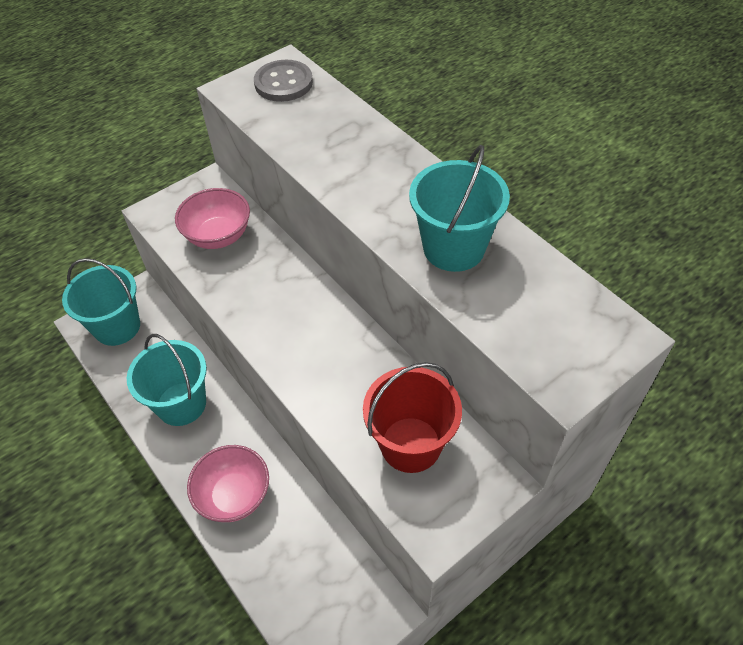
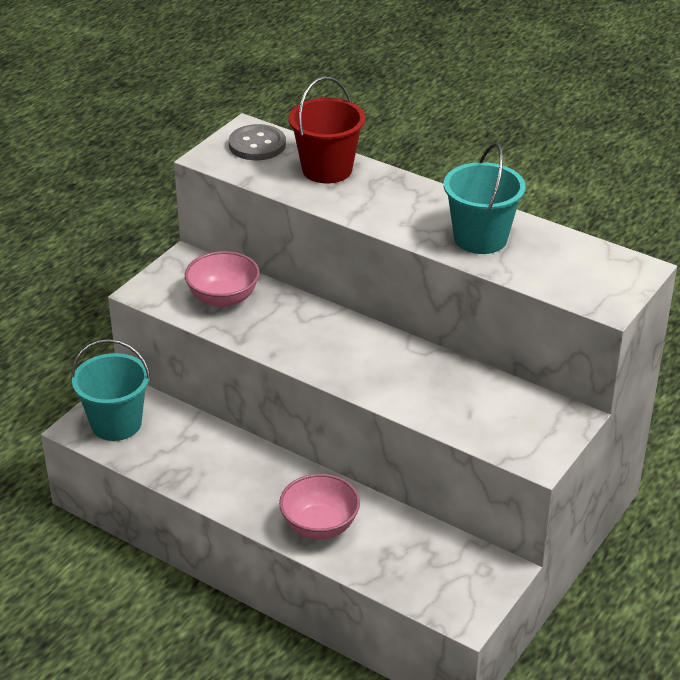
camera: 20 degrees left, 15 degrees down
turquoise bucket [127,334,207,426] -> none
red bucket [363,362,462,473] -> red bucket moved to [289,77,365,183]

